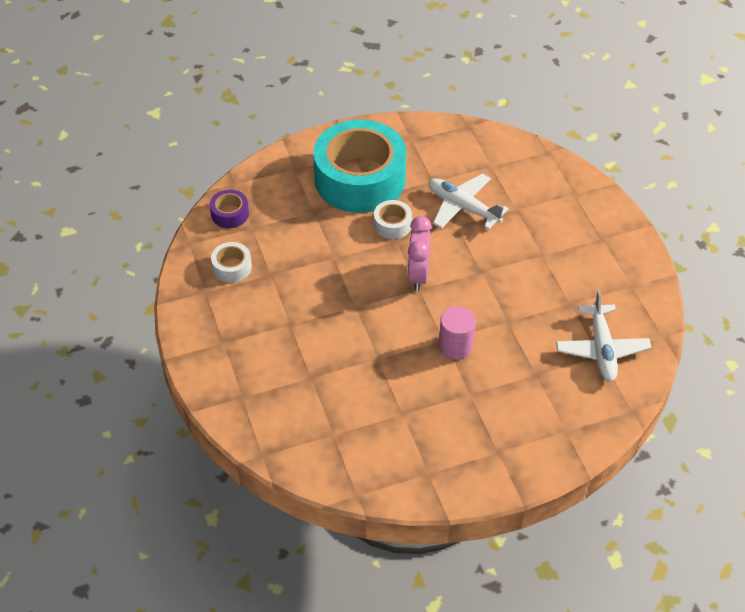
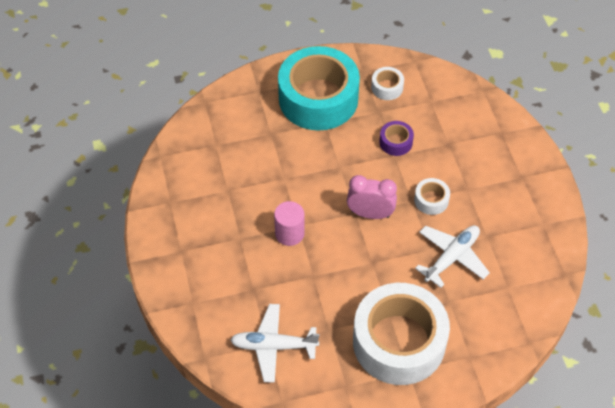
camera: 95 degrees right, 5 degrees up
purple tape [210,190,249,228] -> purple tape moved to [380,121,414,156]
turquoise tape [313,119,406,213] -> turquoise tape moved to [278,46,360,131]
none -> white tape [353,283,450,385]

